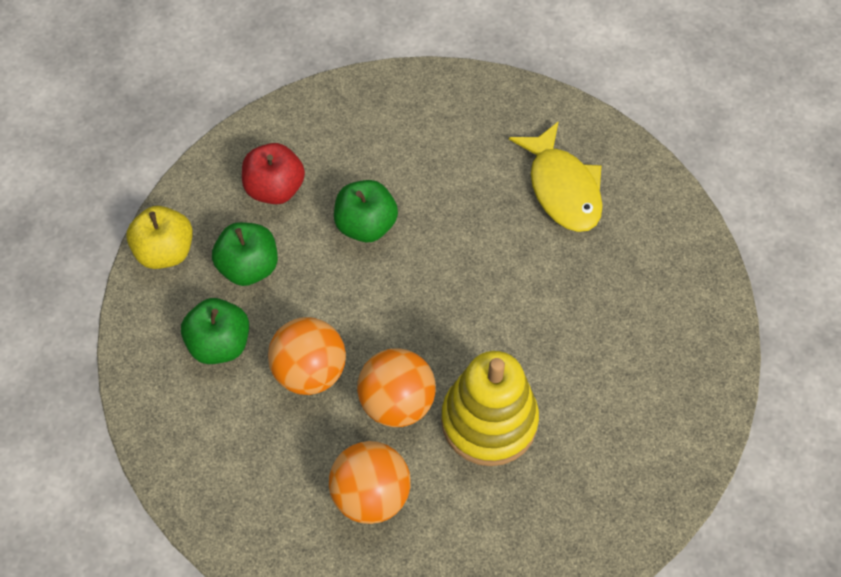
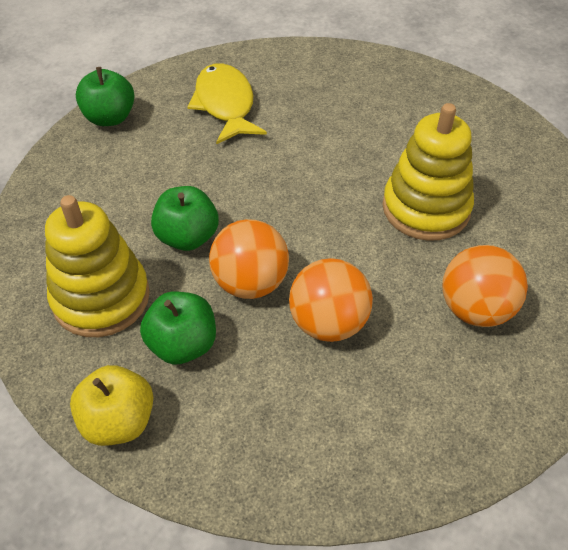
camera: 70 degrees left, 10 degrees down
green apple [181,298,249,364] -> green apple moved to [76,67,134,126]
red apple [242,143,305,204] -> yellow stacking toy [45,195,150,337]
orange ball [357,348,436,427] -> orange ball moved to [209,219,289,299]
yellow fish [509,121,603,232] -> yellow fish turned 105 degrees counterclockwise [188,63,267,144]

